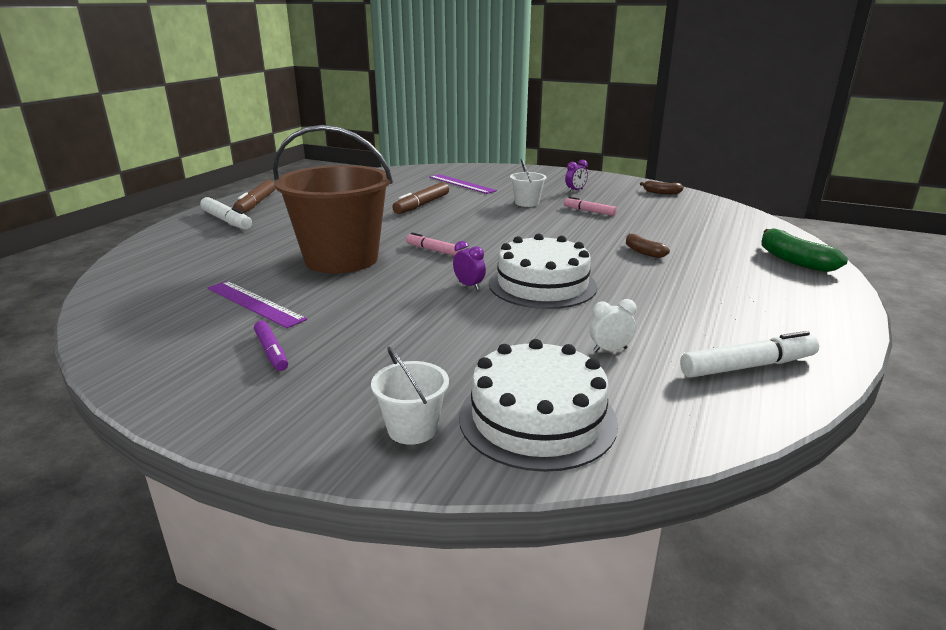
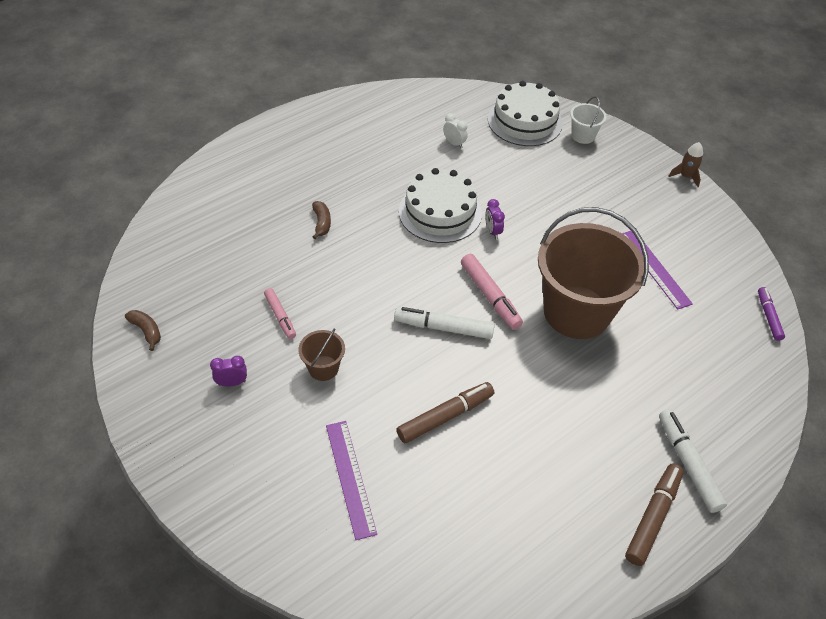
camera: 155 degrees left, 25 degrees up
purple marker [254,321,288,371] -> purple marker moved to [758,287,785,341]
pink marker [406,233,463,256] -> pink marker [461,254,523,330], size x1.56
white bucket [510,158,547,207] -> brown bucket [298,328,345,381]
white clock [590,299,637,352] -> white clock turned 150 degrees counterclockwise [443,113,468,148]
white marker [680,331,819,378] -> white marker moved to [394,307,495,339]
green banana [761,229,848,272] -> none
none -> brown rocket [668,142,703,187]

